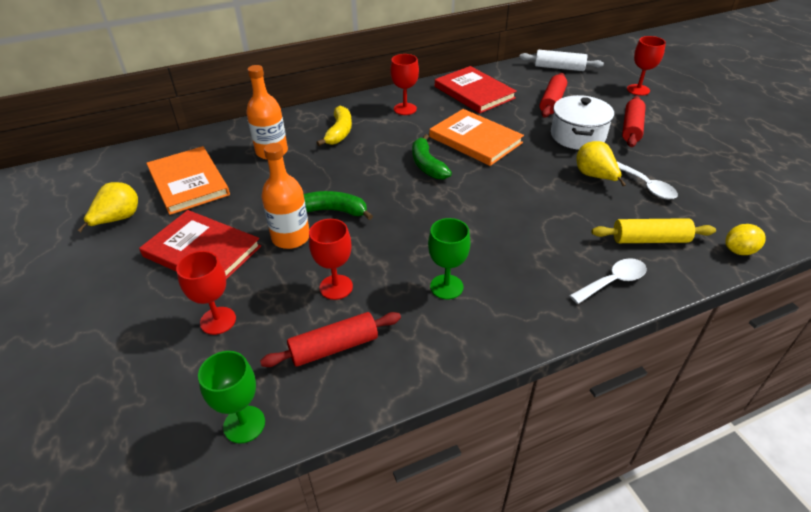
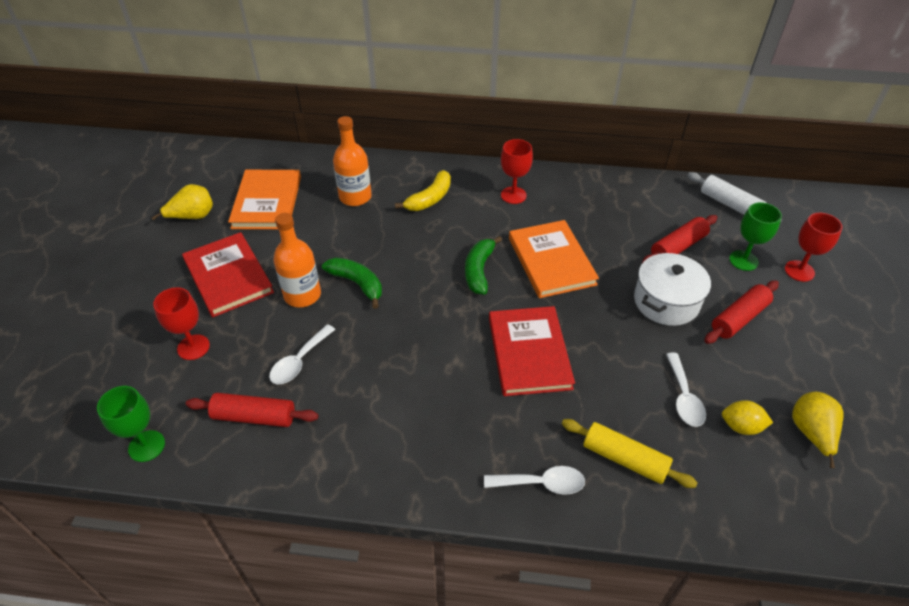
camera: 30 degrees right, 5 degrees up
red goblet [309,219,353,300] -> white spoon [269,324,336,384]
green goblet [428,218,471,299] -> green goblet moved to [729,202,782,271]
red book [435,66,517,114] -> red book moved to [489,306,575,396]
yellow pear [577,141,626,186] -> yellow pear moved to [792,392,844,468]
yellow lemon [725,224,766,255] -> yellow lemon moved to [722,400,773,435]

